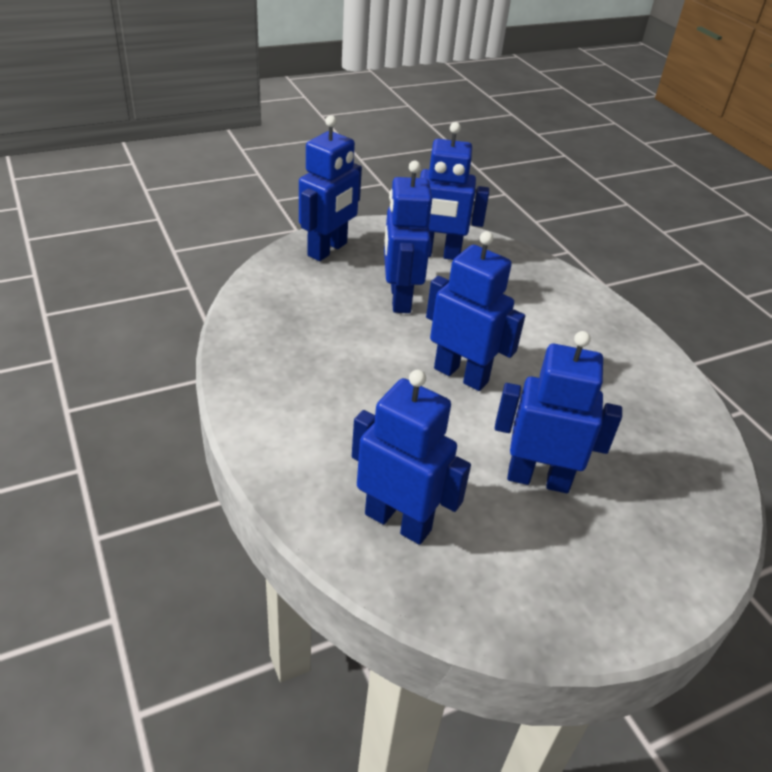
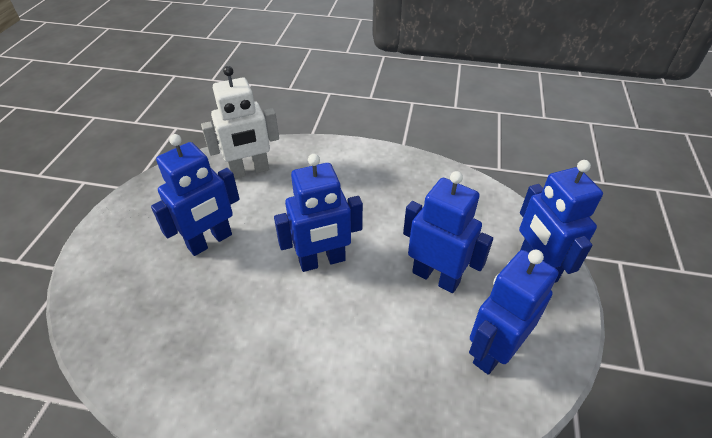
camera: 130 degrees right, 5 degrees up
blue robot [352,370,471,545] -> white robot [201,66,279,179]

